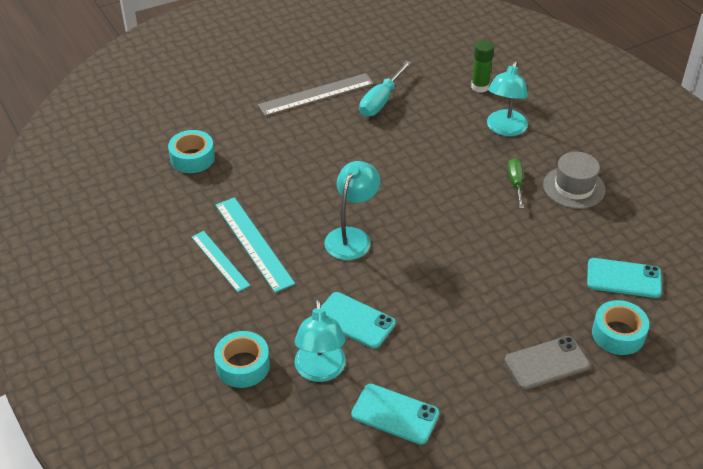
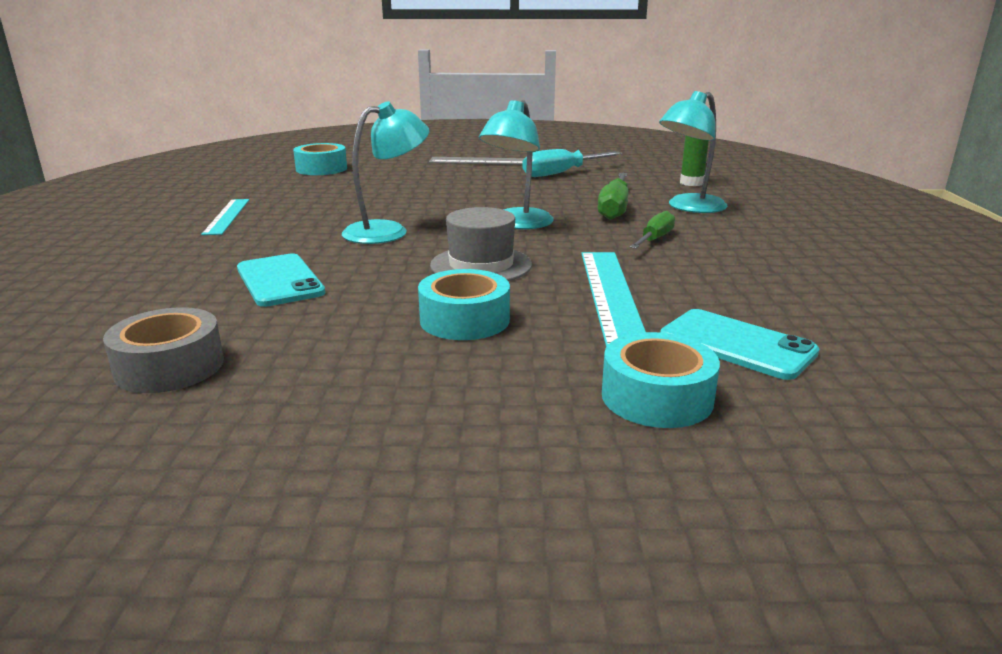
camera: 30 degrees right, 20 degrees down
turquoise tape [214,331,270,388] -> turquoise tape moved to [418,269,510,340]
turquoise ruler [216,197,295,292] -> turquoise ruler moved to [581,252,646,347]
turquoise lamp [294,299,346,382] -> turquoise lamp moved to [479,100,554,229]
turquoise phone [351,384,440,445] -> grey tape [103,307,224,393]
grey phone [505,336,590,390] -> none
grey hat [543,152,606,209] -> grey hat moved to [430,207,532,281]
none -> green screwdriver [598,173,629,220]

